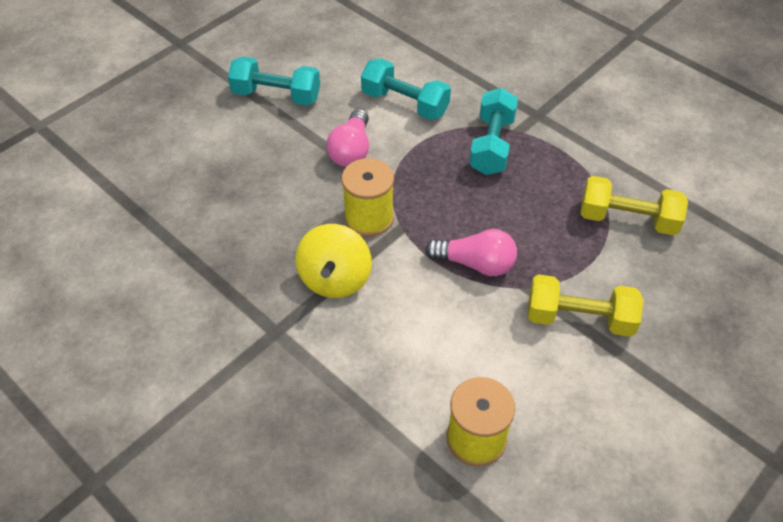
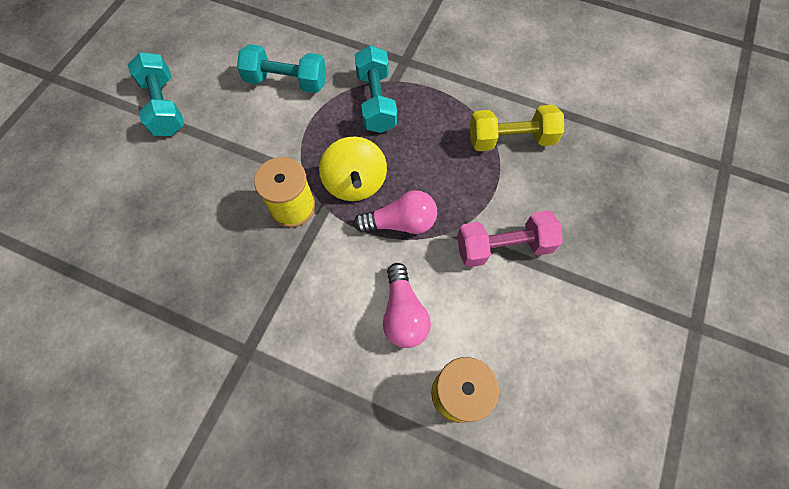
camera: 20 degrees left, 15 degrees up
turquoise dumbbell [228,57,320,106] -> turquoise dumbbell turned 75 degrees clockwise [128,52,184,136]
yellow spinning top [295,224,372,298] -> yellow spinning top moved to [319,137,387,201]
pink light bulb [326,109,369,167] -> pink light bulb moved to [383,263,431,348]
yellow dumbbell [528,274,643,337] -> pink dumbbell [457,210,563,267]

